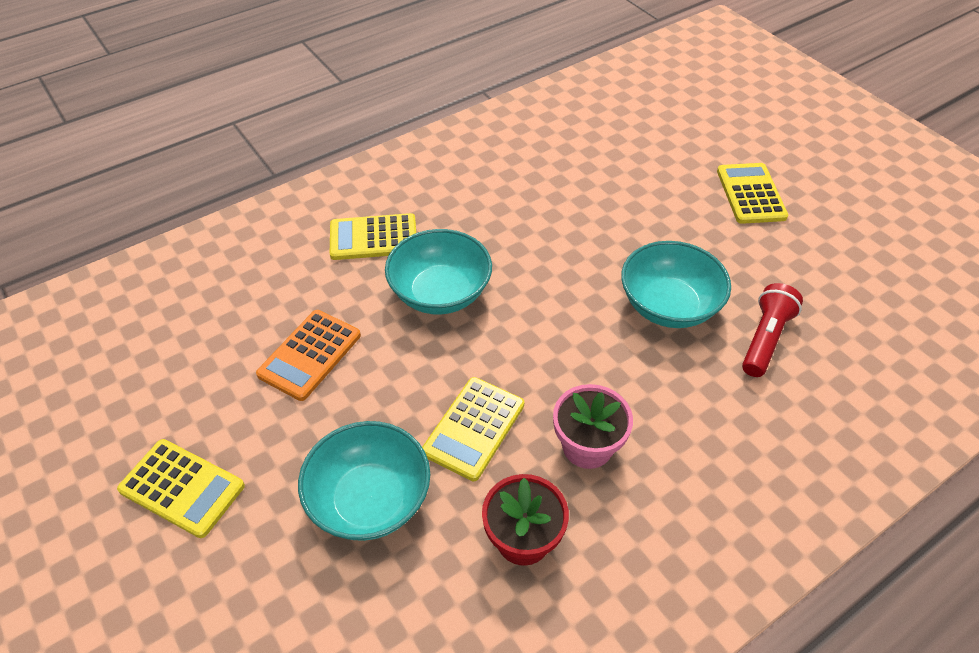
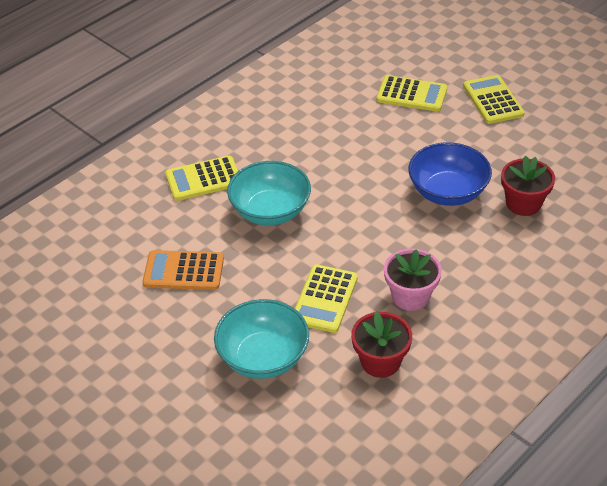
camera: 10 degrees left, 5 degrees down
yellow calculator [117,439,245,538] -> yellow calculator moved to [377,75,447,112]
orange calculator [256,310,361,401] -> orange calculator turned 75 degrees clockwise [142,250,224,290]
turquoise bowl [621,241,731,328] -> blue bowl [408,142,492,206]
red flashlight [742,283,803,377] -> red flower pot [501,156,555,216]

